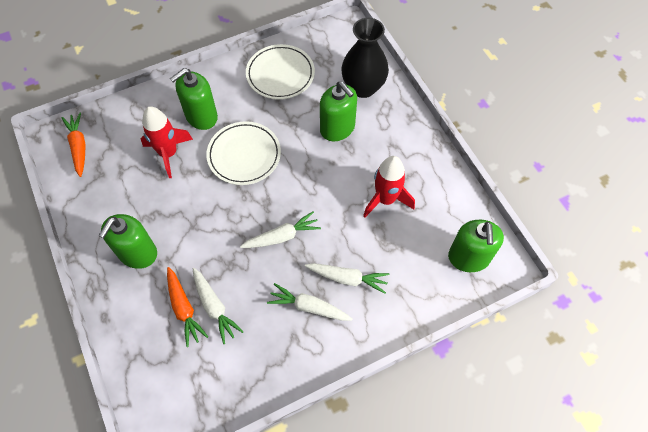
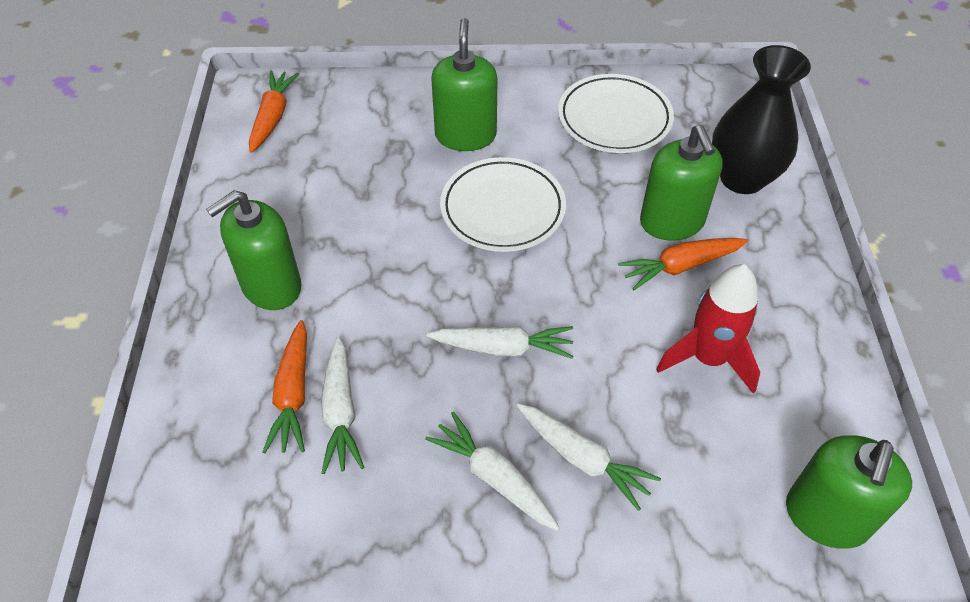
camera: 25 degrees right, 10 degrees down
red rocket [141,106,193,178] -> none
green soap dispenser [170,68,218,130] -> green soap dispenser turned 105 degrees clockwise [431,18,498,151]
none -> orange carrot [618,238,748,290]

